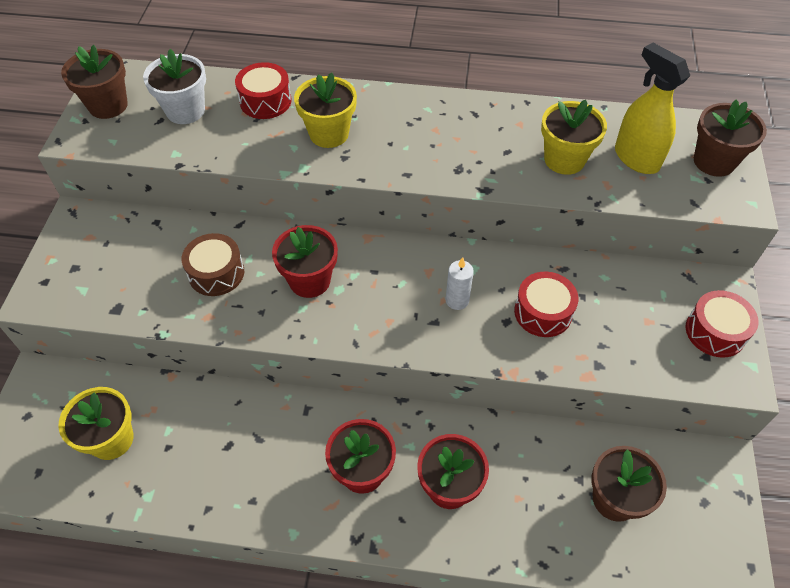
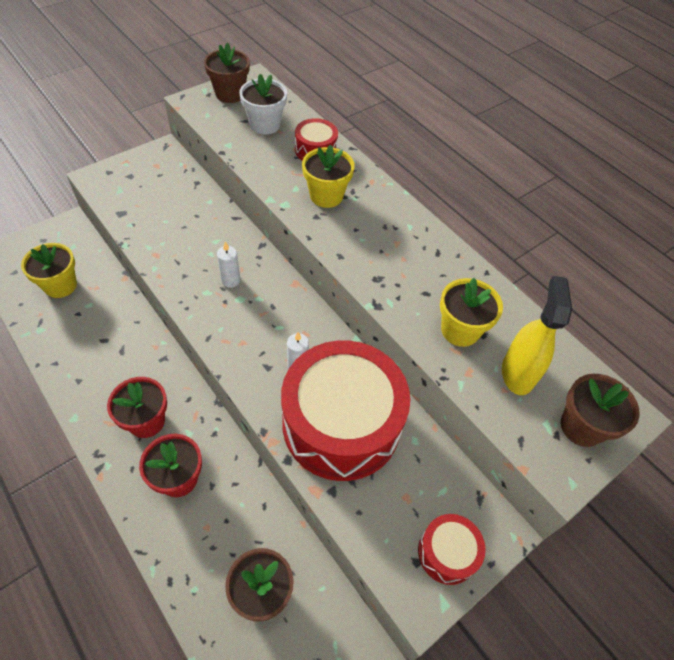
camera: 40 degrees right, 0 degrees up
brown drum [182,233,244,296] -> none
red flower pot [272,225,338,298] -> white candle [217,242,240,288]
red drum [514,272,578,337] -> red drum [281,340,410,481], size x2.24

